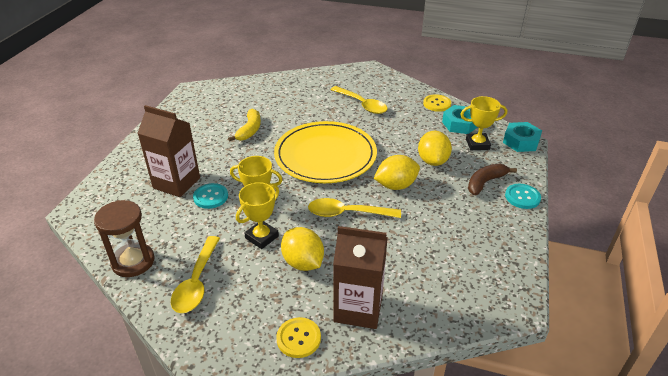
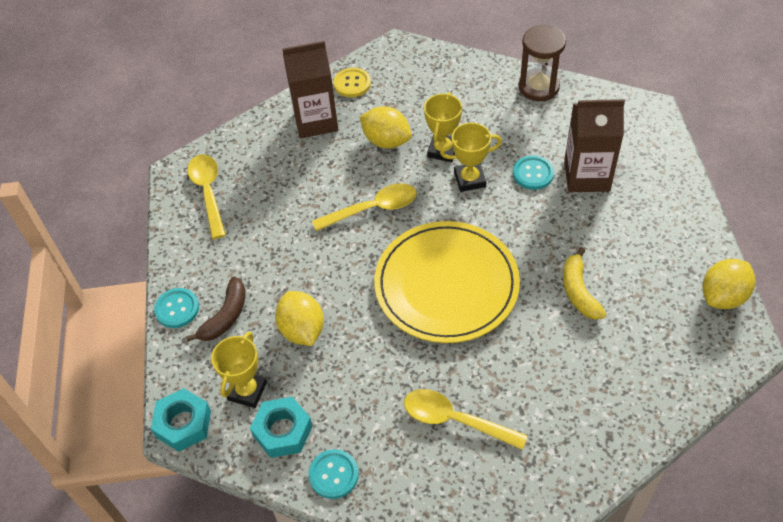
camera: 160 degrees right, 15 degrees up
yellow spoon [171,236,220,313] -> yellow spoon moved to [187,154,226,239]
yellow lemon [374,155,420,190] -> yellow lemon moved to [703,259,755,309]
yellow button [423,94,451,112] -> turquoise button [308,449,359,499]
yellow trophy [460,96,507,150] -> yellow trophy turned 45 degrees counterclockwise [211,331,267,408]

